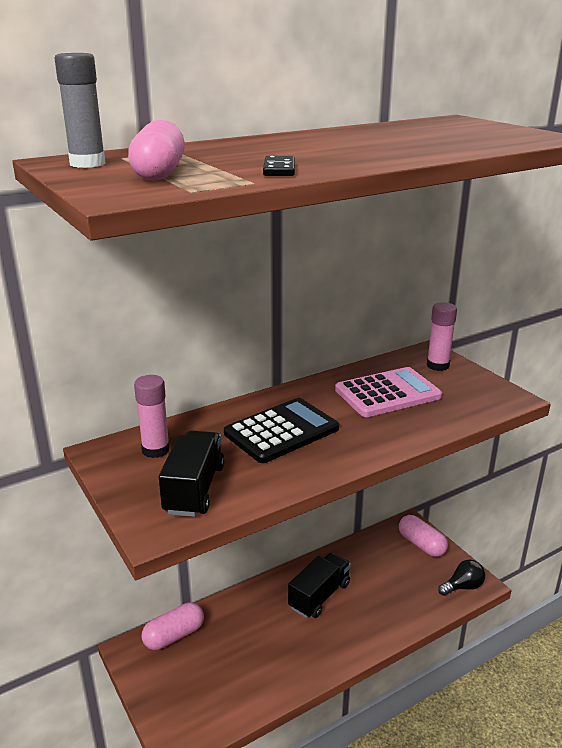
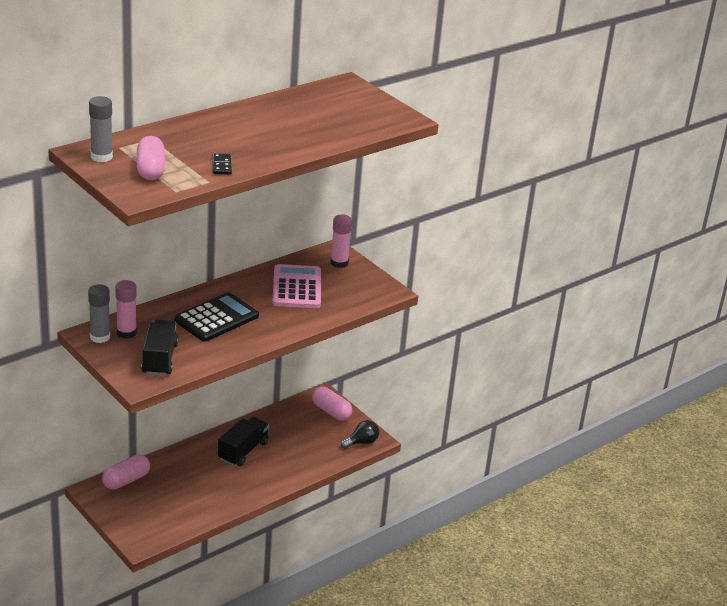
camera: 10 degrees left, 5 degrees up
pink calculator [335,367,442,417] -> pink calculator turned 60 degrees counterclockwise [272,264,321,308]
none -> grey glue stick [88,284,110,343]

